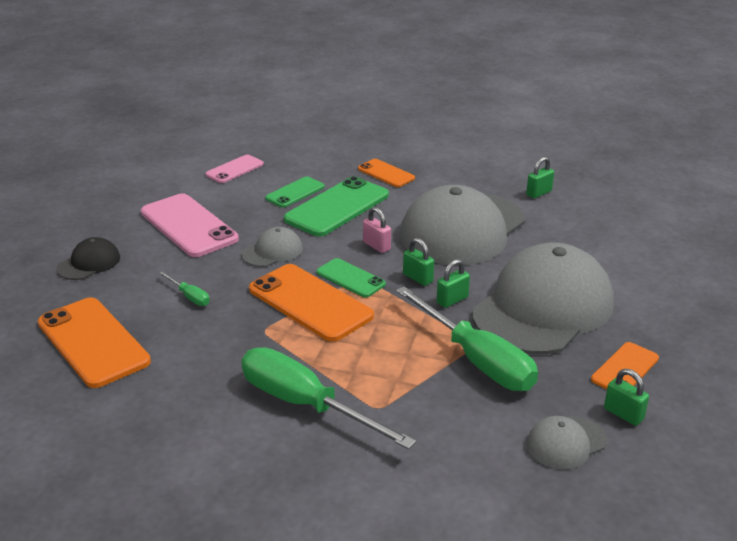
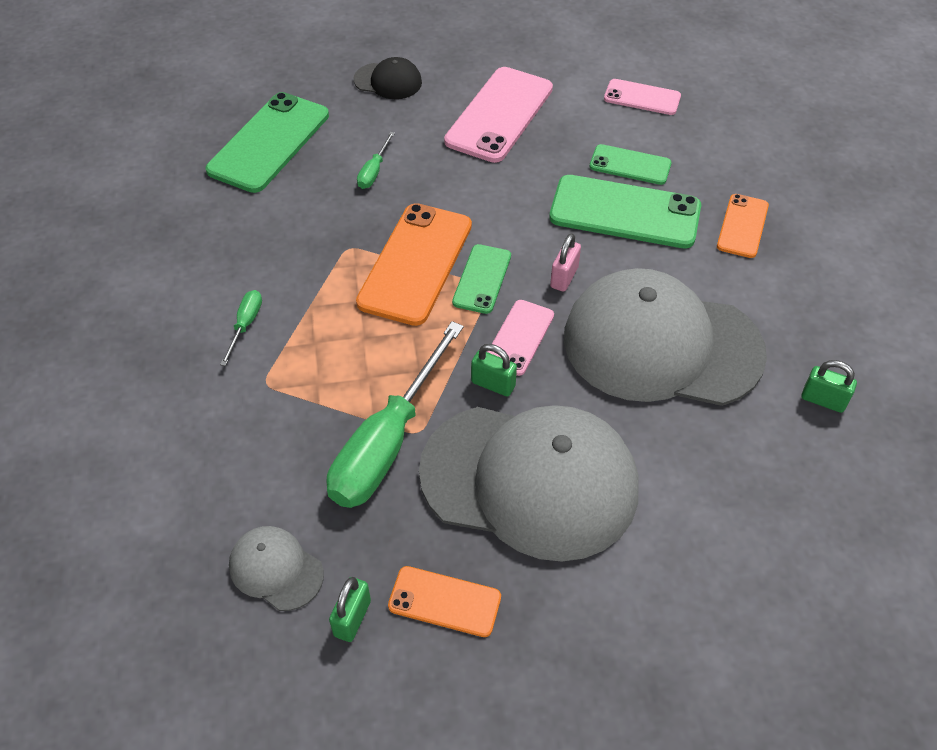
camera: 65 degrees right, 20 degrees up
orange phone [38,297,151,388] -> green phone [206,92,329,193]
green screwdriver [241,347,416,449] -> green screwdriver [220,290,262,366], size x0.43
grey cap [242,227,303,267] -> none
green padlock [403,238,434,286] -> pink phone [488,300,554,376]

